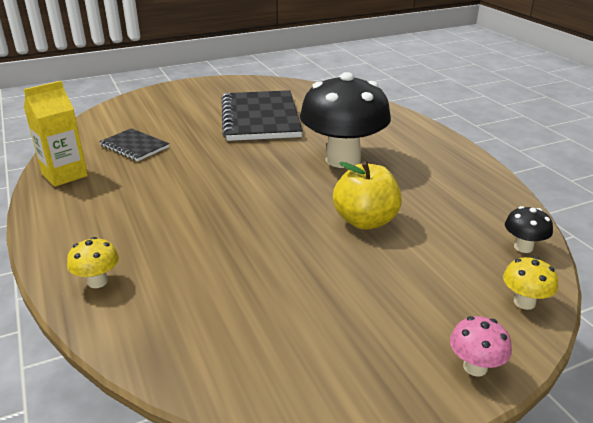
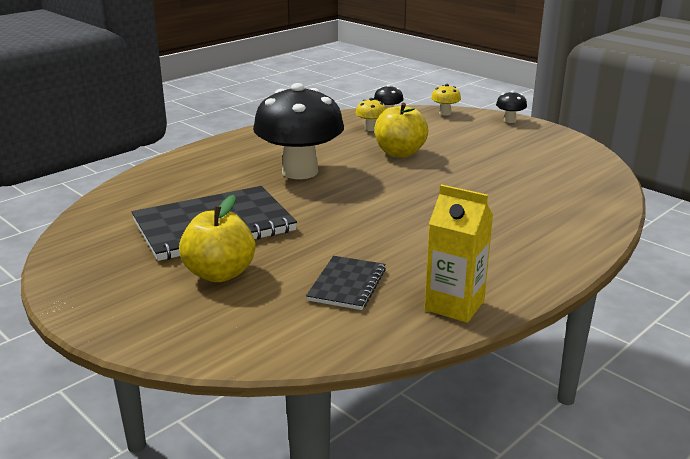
camera: 110 degrees left, 5 degrees down
yellow mushroom [67,237,119,288] -> yellow mushroom moved to [356,98,386,131]
pink mushroom [450,316,512,377] -> black mushroom [496,90,527,123]
none -> yellow apple [179,195,256,282]

